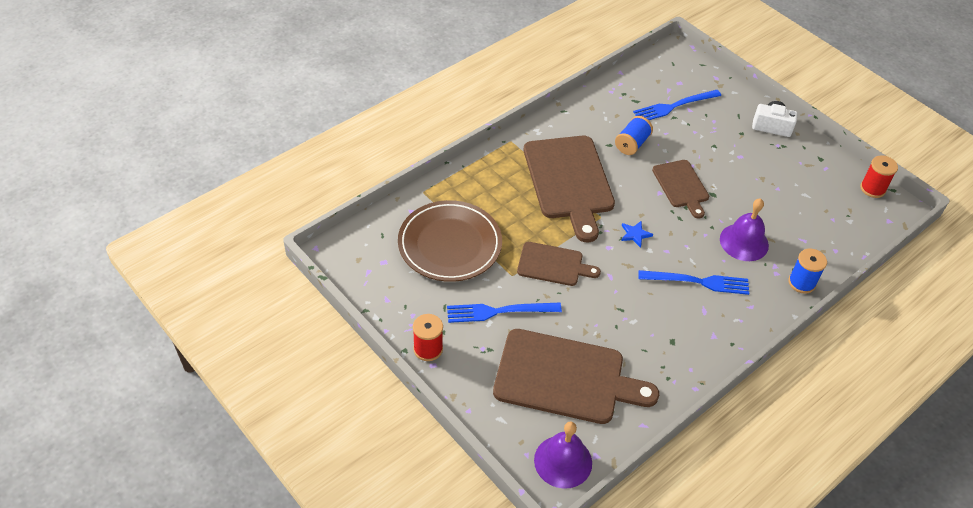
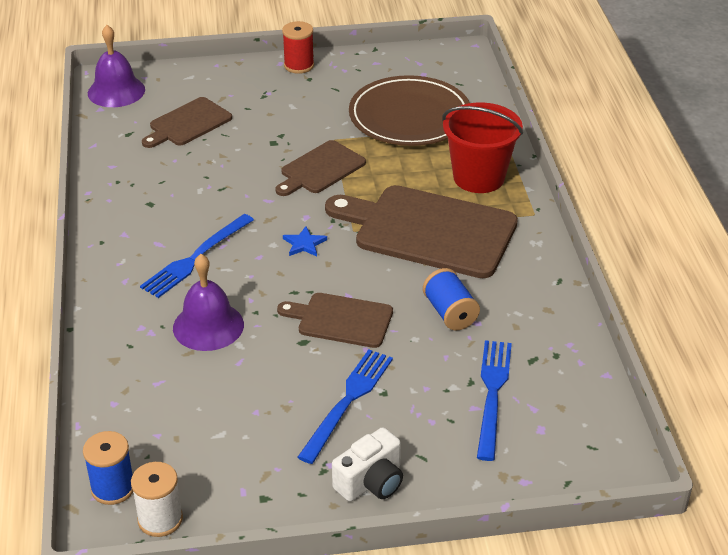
camera: 125 degrees right, 10 degrees down
blue fork [447,303,562,323] -> blue fork moved to [297,349,393,464]
brown cutting board [493,329,659,424] -> brown cutting board [142,97,232,148], size x0.55
blue spool [788,248,827,294] -> blue spool moved to [83,431,133,505]
red spool [860,155,898,198] -> white spool [131,462,183,537]
none -> red bucket [442,103,523,193]

